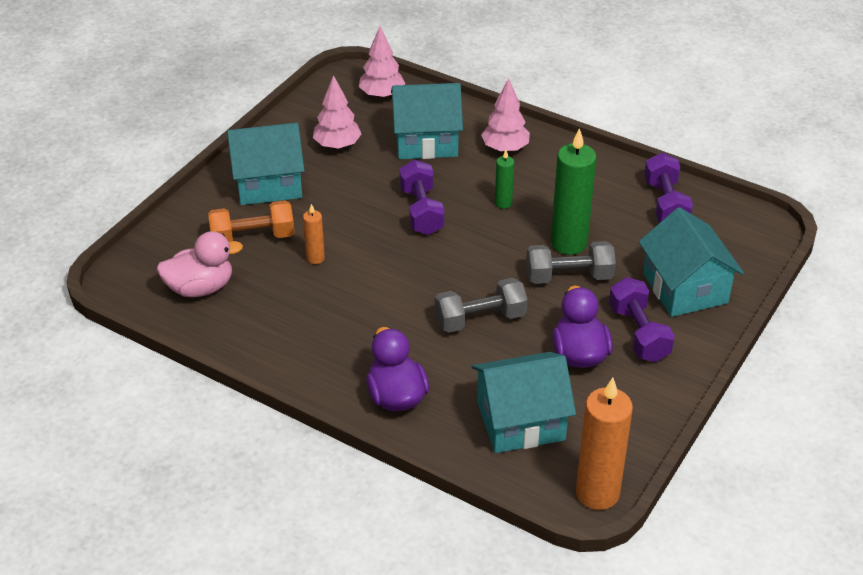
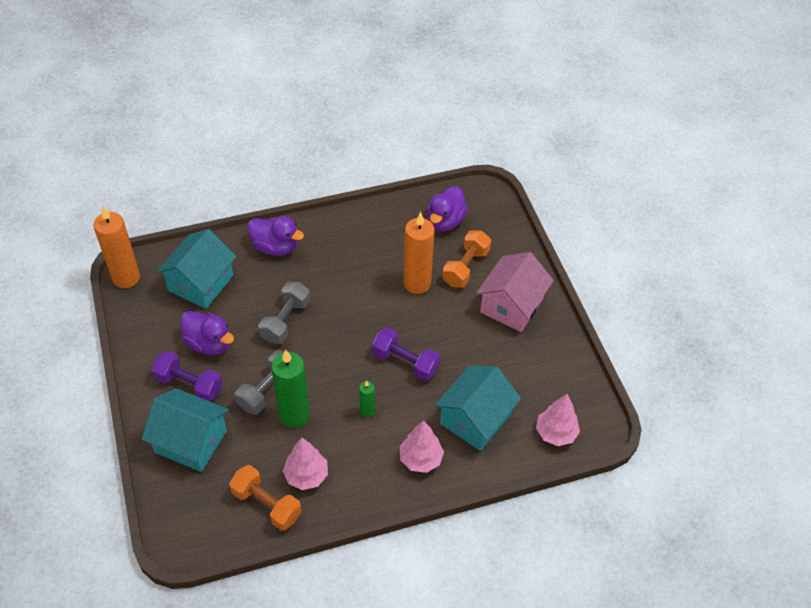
camera: 130 degrees right, 10 degrees up
pink duck [156,231,243,297] -> purple duck [427,186,468,232]
turquoise house [227,123,305,205] -> pink house [476,252,554,332]
orange candle [303,204,325,264] -> orange candle [403,212,435,294], size x2.03
pink tree [313,75,361,149] -> pink tree moved to [283,438,328,490]
purple dumbbell [644,153,693,222] -> orange dumbbell [229,465,302,531]

